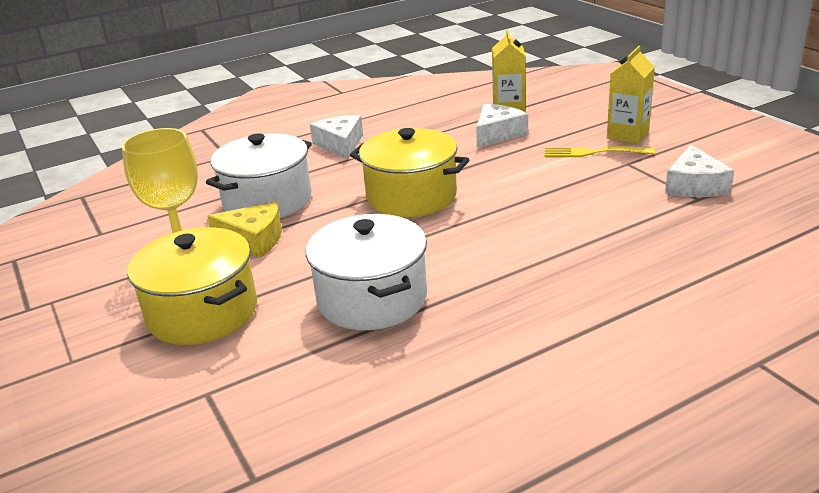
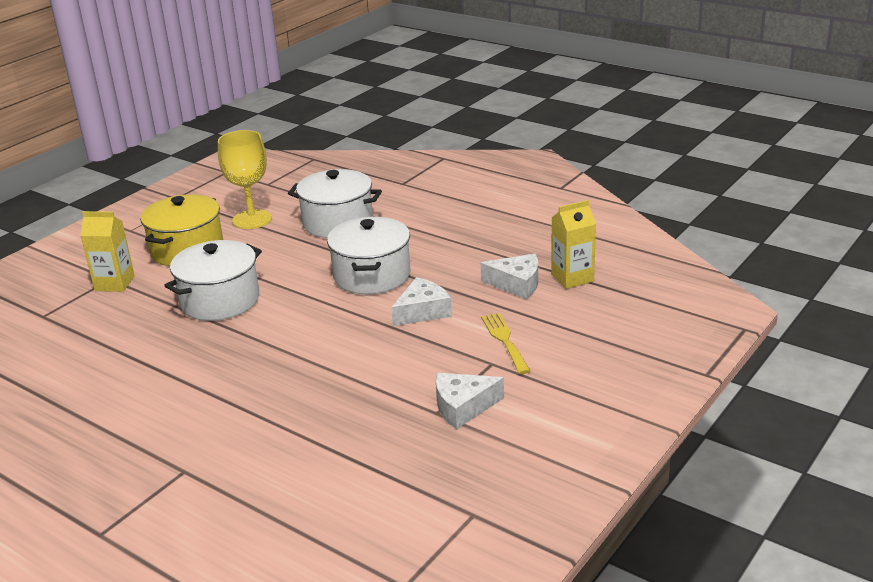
camera: 65 degrees right, 0 degrees up
yellow cheese [208,202,282,258] -> none
white cheese [310,115,363,159] -> white cheese moved to [391,277,452,326]
yellow pot [350,128,469,217] -> white pot [327,217,410,294]
yellow carton [607,46,655,144] -> yellow carton moved to [80,211,135,292]

